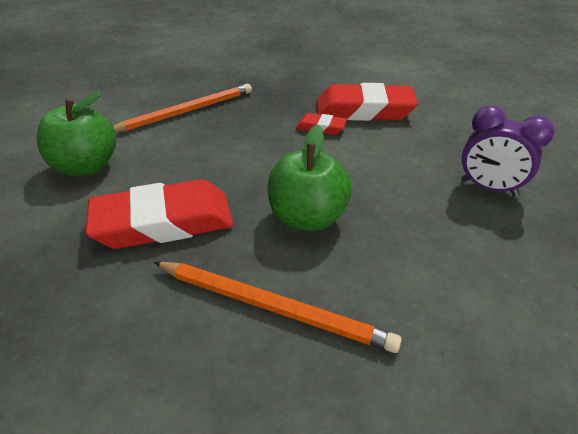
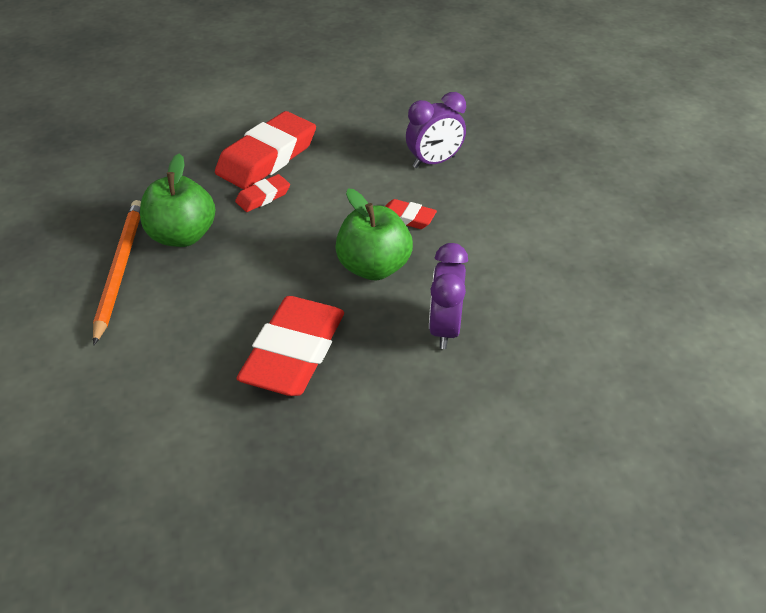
camera: 55 degrees left, 5 degrees up
green apple [37,91,116,176] -> green apple moved to [140,154,215,247]
orange pencil [154,262,402,353] -> purple clock [429,243,468,349]
none -> red eraser [385,199,437,229]

